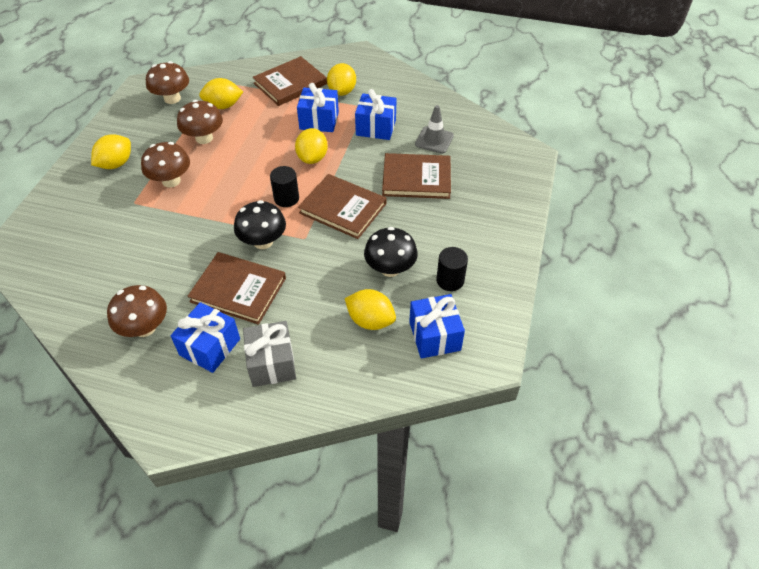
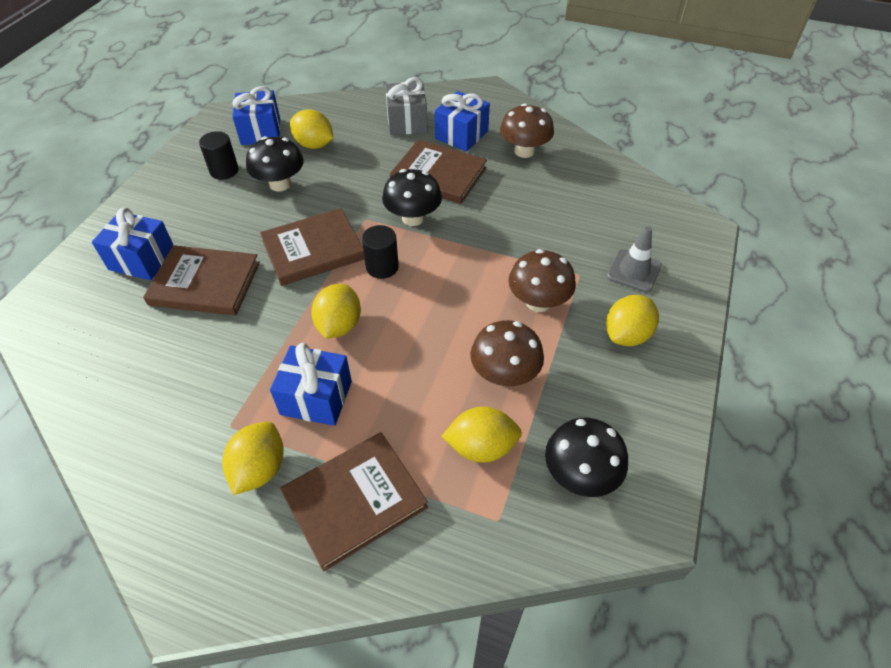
camera: 175 degrees left, 0 degrees up
brown mushroom [146,61,189,104] -> black mushroom [545,418,628,497]
brown book [298,174,386,239] -> brown book turned 60 degrees counterclockwise [260,208,365,286]
blue gift [355,89,396,140] -> blue gift moved to [92,207,173,280]
grey traffic cone [415,105,454,153] -> grey traffic cone moved to [607,226,662,293]

